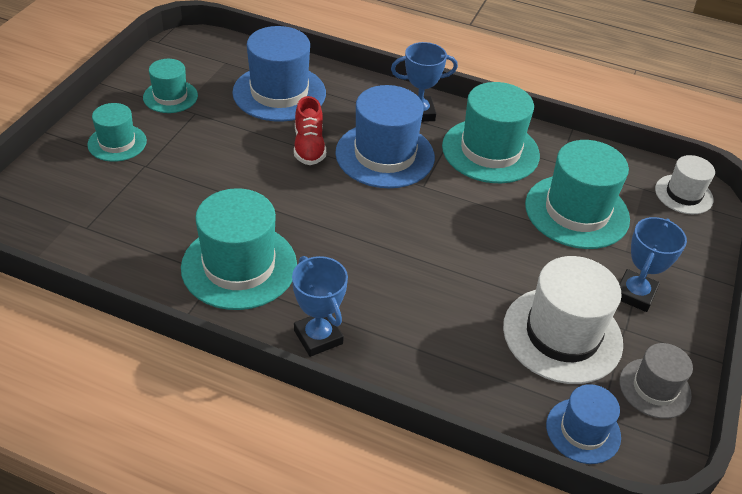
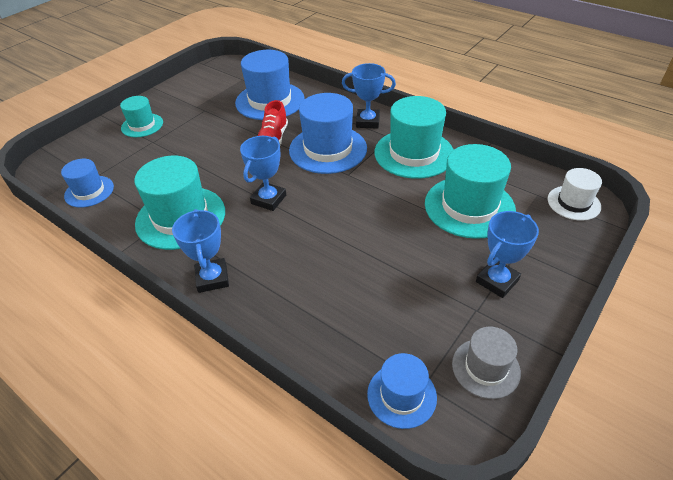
camera: 20 degrees right, 0 degrees up
turquoise hat [143,59,198,113] -> none
white hat [503,256,623,384] -> none
none -> blue hat [61,159,114,208]
none -> blue trophy [240,136,286,211]

